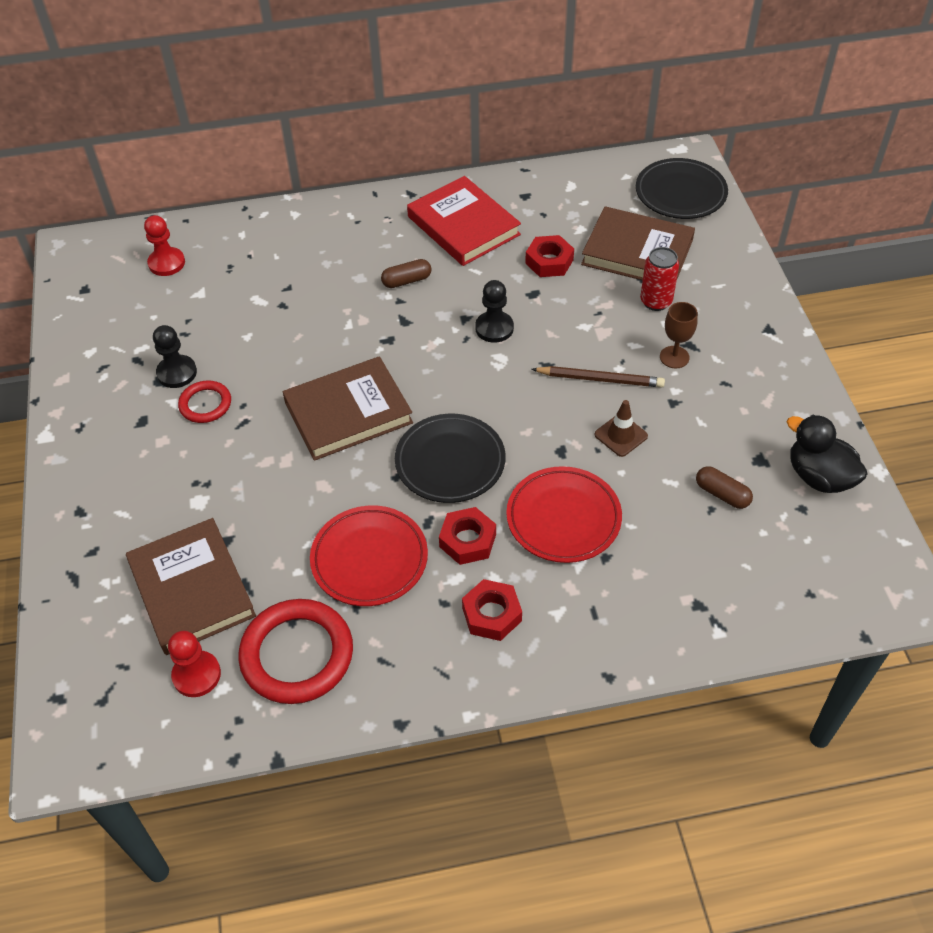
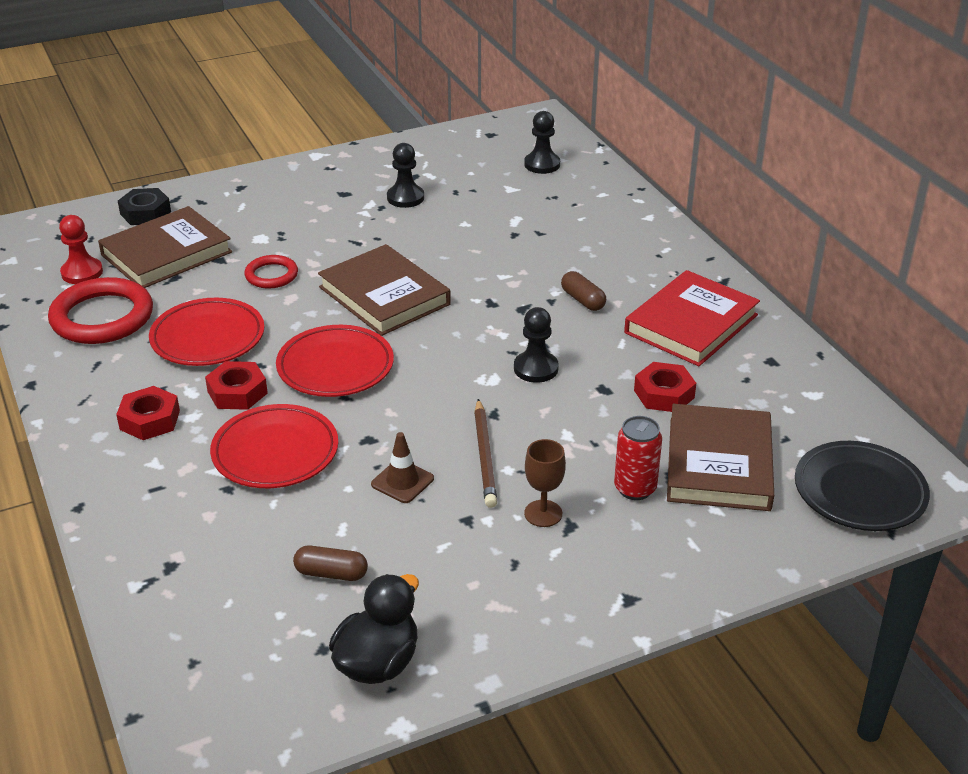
camera: 75 degrees right, 15 degrees down
red pawn [144,215,185,276] -> black pawn [524,111,560,174]
red ring [178,380,231,423] -> red ring moved to [244,255,298,288]
black plate [395,414,506,503] -> red plate [276,325,394,397]
brown capsule [696,466,753,509] -> brown capsule turned 75 degrees clockwise [293,546,368,581]
none -> black nut [118,188,171,225]

